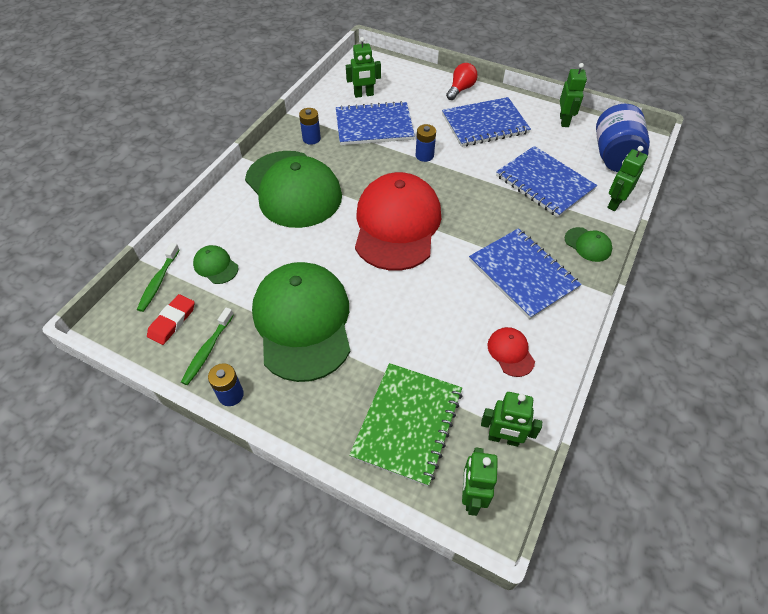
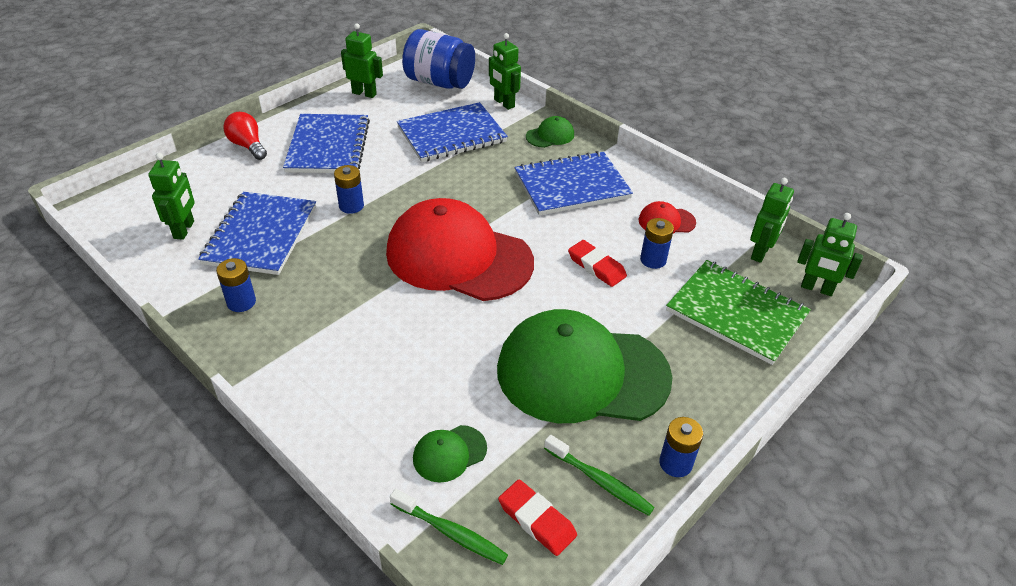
camera: 75 degrees left, 10 degrees down
green cap [245,151,342,228] -> none
none -> red eraser [568,240,627,287]
none -> blue battery [640,218,674,269]

